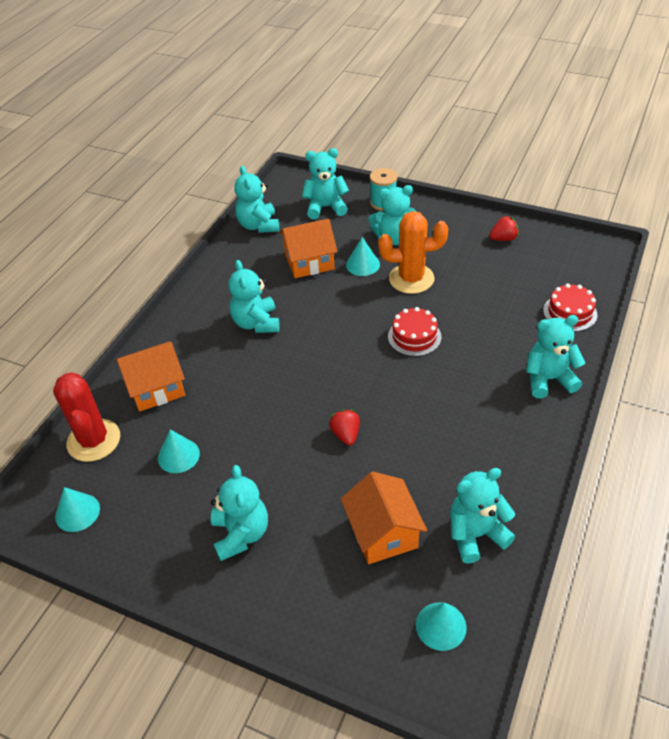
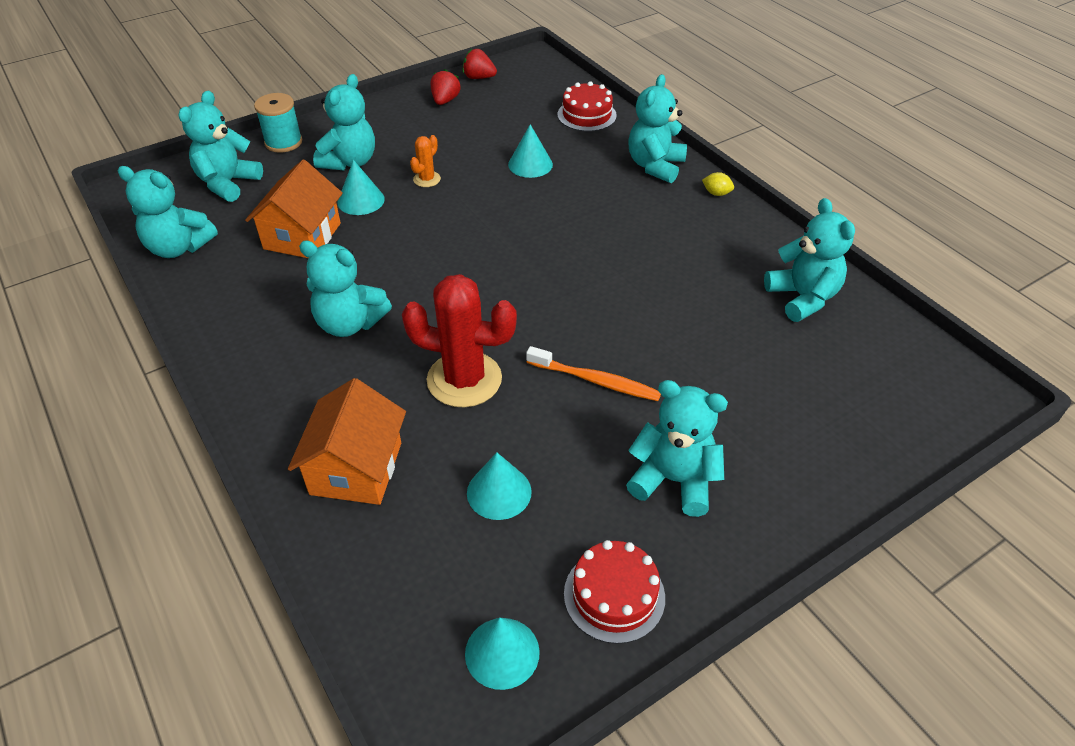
camera: 60 degrees left, 0 degrees up
red cactus [53,372,120,462] -> red cactus moved to [402,274,517,407]
red strawberry [329,409,360,446] -> red strawberry moved to [462,49,497,79]
orange house [341,471,427,564] -> none
orange cactus [378,211,448,294] -> orange cactus [410,135,441,187], size x0.46
red cake [388,307,442,356] -> red cake moved to [564,540,665,644]
turquoise cone [416,603,467,651] -> turquoise cone moved to [508,124,553,178]
turquoise teddy bear [450,468,515,564] -> turquoise teddy bear turned 150 degrees clockwise [764,198,855,322]
none -> orange toothbrush [526,346,661,401]
none -> yellow lemon [702,172,734,196]

